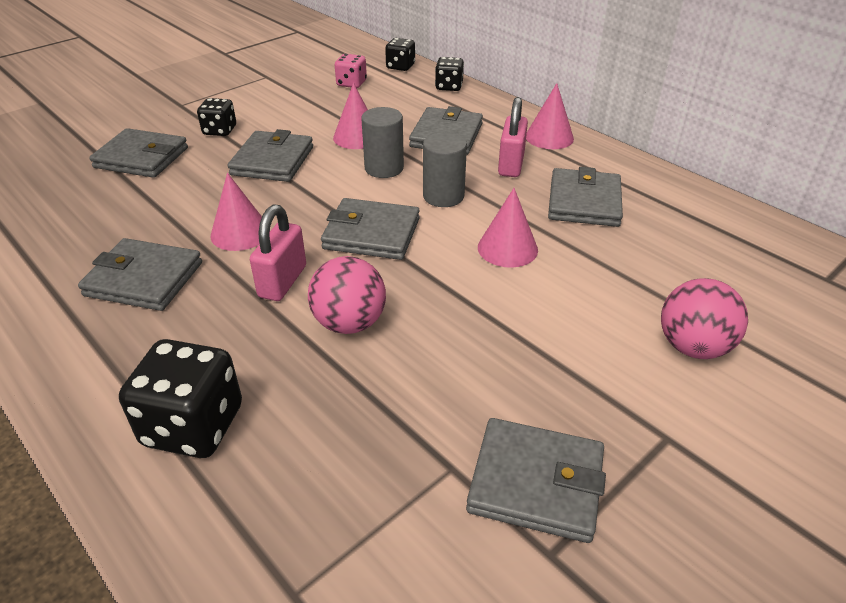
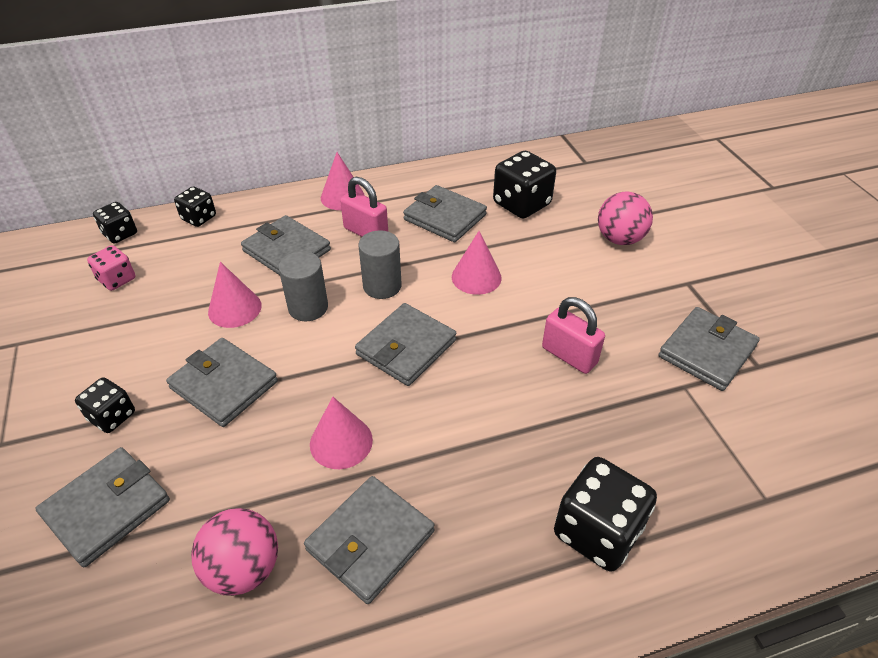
camera: 65 degrees left, 5 degrees up
pink padlock [250,205,306,301] -> pink padlock moved to [542,297,605,374]
pink ball [308,256,386,334] -> pink ball moved to [191,508,278,596]
none -> black dice [493,151,556,219]

